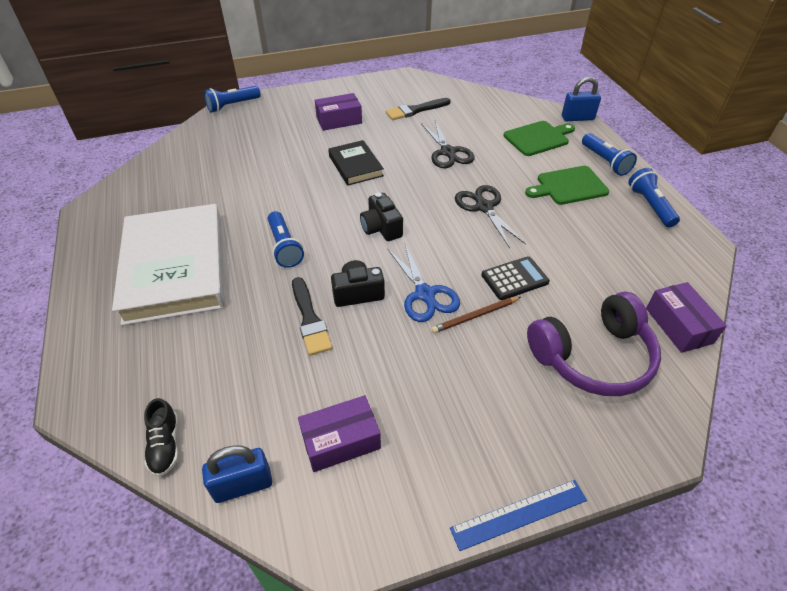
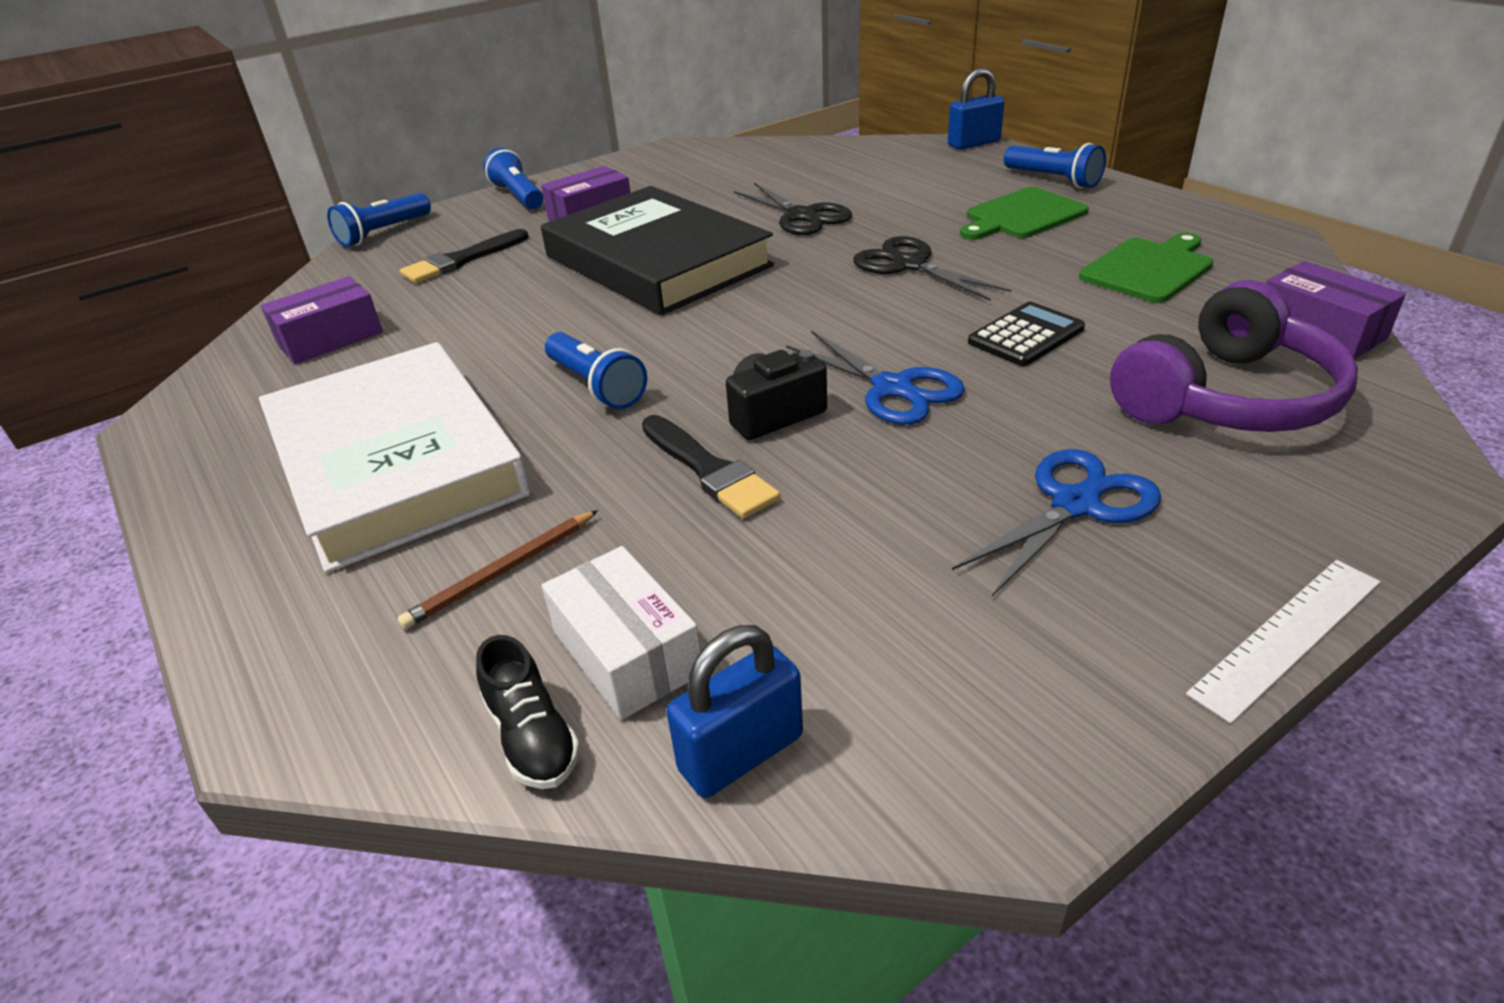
camera: 15 degrees left, 10 degrees down
purple box [298,395,381,472] -> purple box moved to [261,276,383,364]
black book [328,140,384,186] -> black book [541,186,774,315], size x2.01
black camera [360,192,403,241] -> none
black brush [386,98,451,120] -> black brush moved to [400,229,529,283]
brown pencil [431,297,521,333] -> brown pencil moved to [398,510,598,629]
blue ruler [450,480,587,551] -> white ruler [1186,560,1380,724]
green cutting board [504,121,575,156] -> green cutting board moved to [1079,233,1213,303]
blue flashlight [628,168,680,228] -> blue flashlight moved to [483,148,544,209]
none -> white box [542,546,701,720]
none -> blue scissors [952,449,1161,597]

